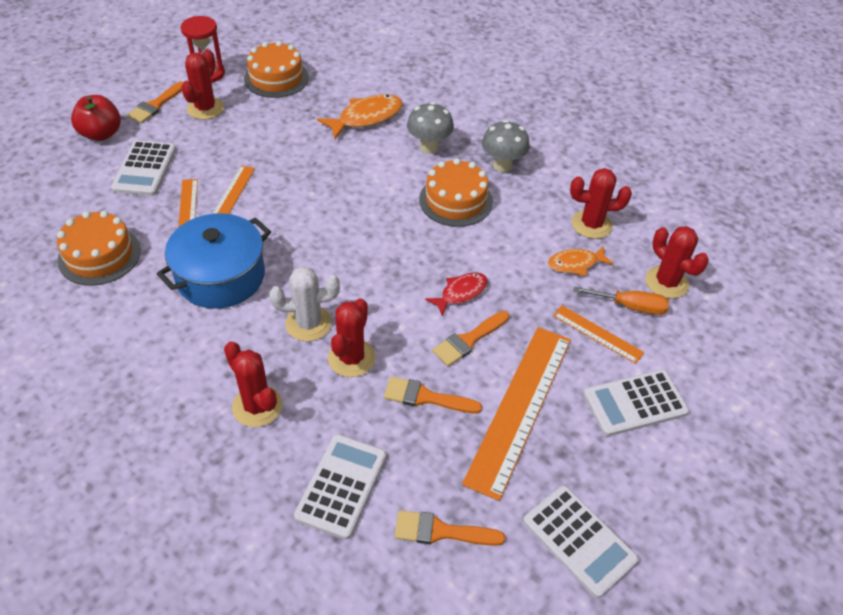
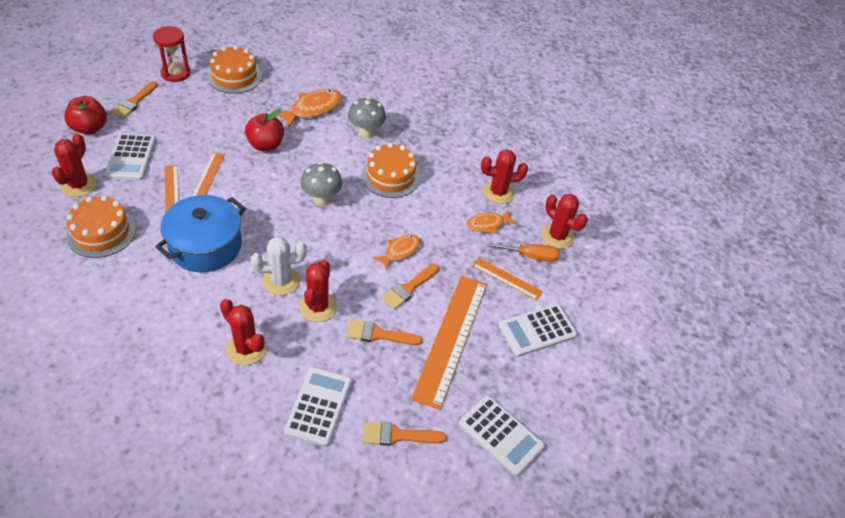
camera: 10 degrees left, 0 degrees up
red cactus [181,49,224,120] -> red cactus moved to [52,133,97,197]
red fish [425,272,488,316] -> orange fish [372,234,420,270]
grey mushroom [482,120,530,172] -> grey mushroom moved to [301,162,342,206]
none -> red apple [245,109,284,151]

